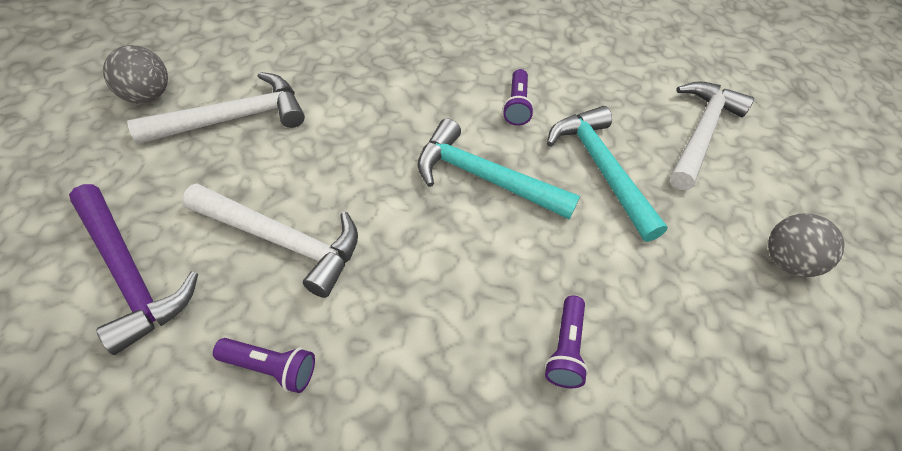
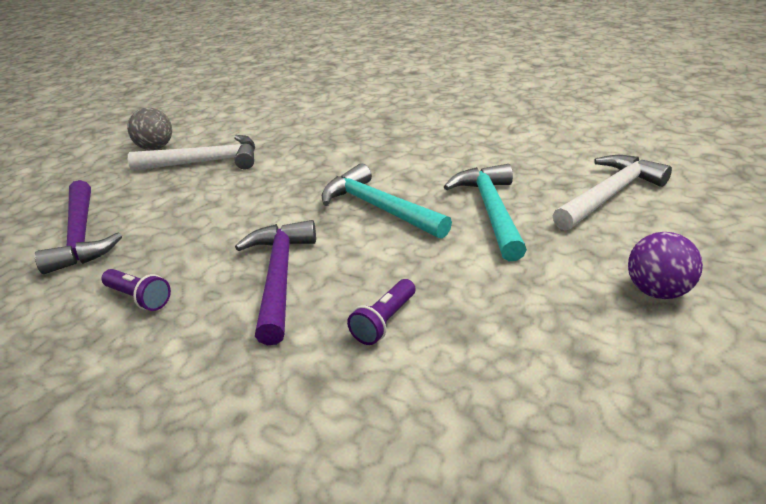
camera: 25 degrees right, 20 degrees down
white hammer [182,184,358,298] -> none
purple flashlight [503,69,534,126] -> none
grey ball [768,213,844,277] -> purple ball [628,232,703,299]
none -> purple hammer [235,220,316,345]

